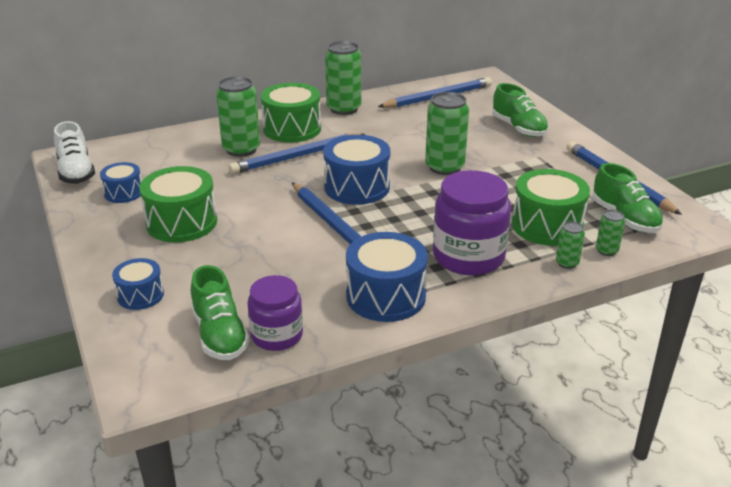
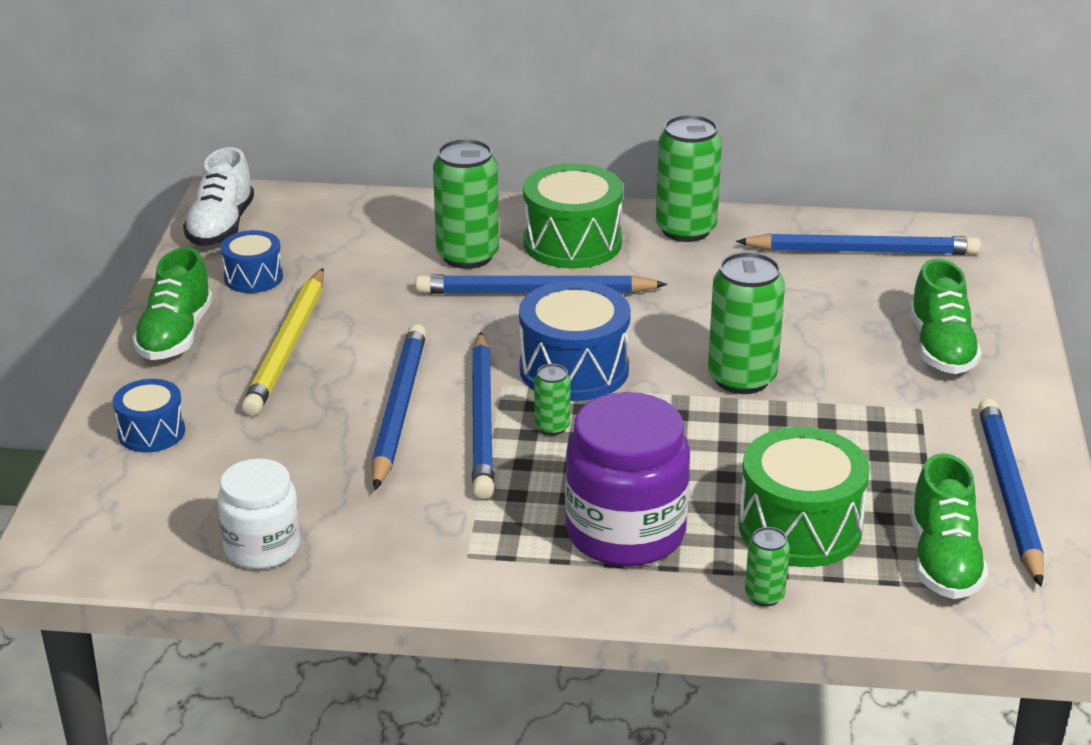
camera: 30 degrees right, 0 degrees up
green drum [139,166,217,242] -> yellow pencil [242,268,324,416]
green shoe [191,265,250,360] -> green shoe moved to [132,247,213,360]
purple jar [247,275,303,351] -> white jar [218,458,300,569]
blue drum [346,232,428,322] -> none
green can [596,210,625,256] -> green can moved to [534,364,571,435]
none -> blue pencil [372,324,426,490]

